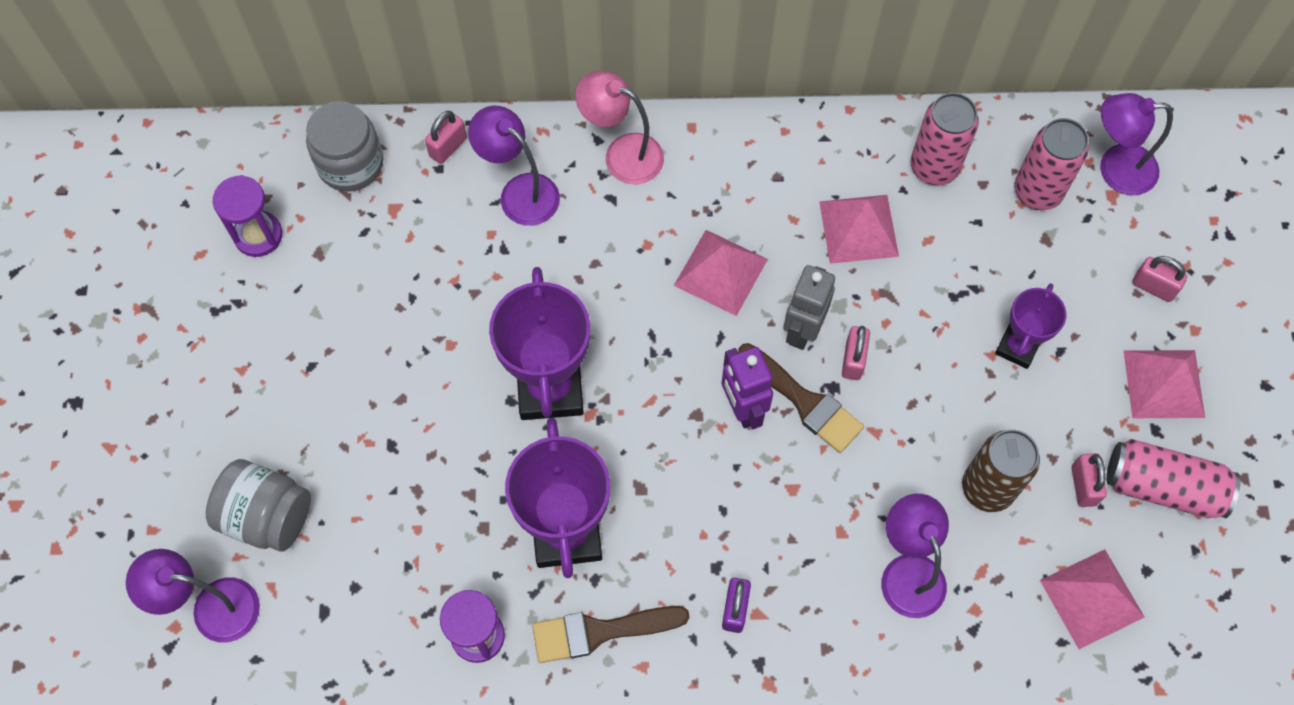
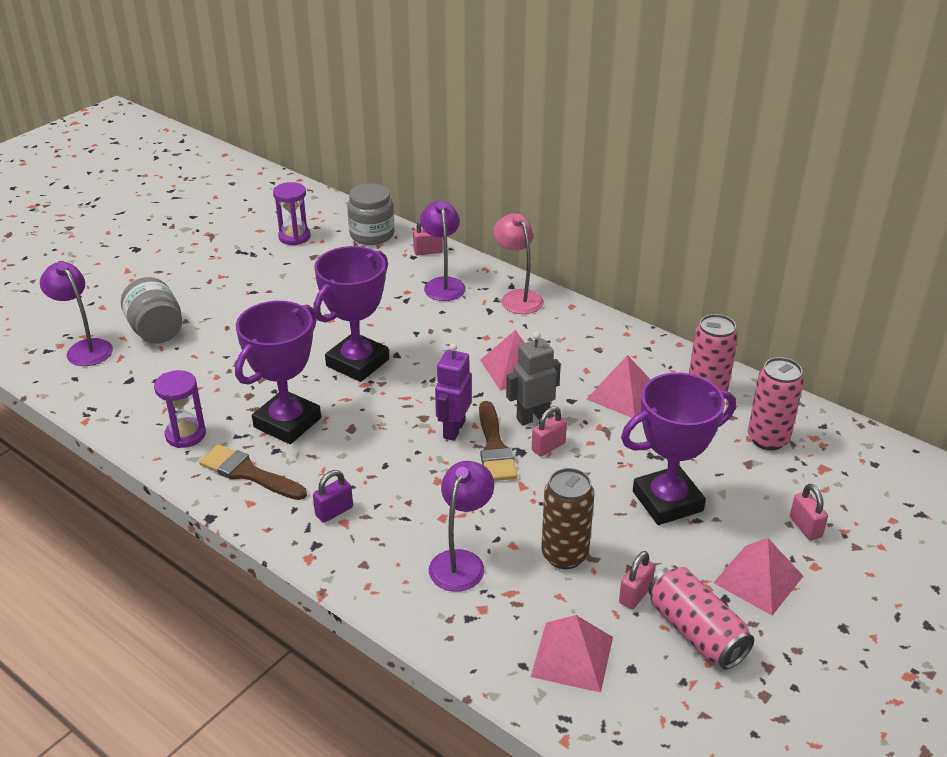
camera: 40 degrees right, 30 degrees down
purple trophy [995,283,1067,369] -> purple trophy [621,372,736,525], size x1.76
purple lamp [1100,93,1173,195] -> none

